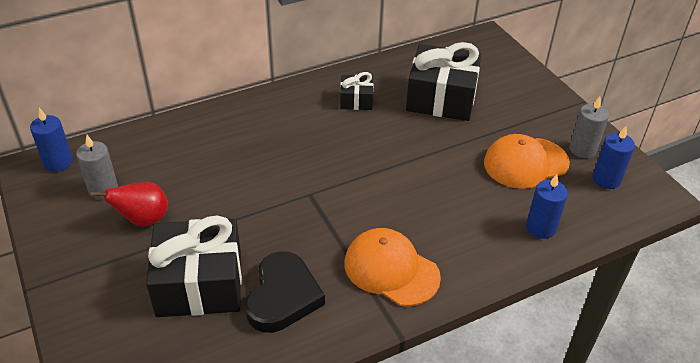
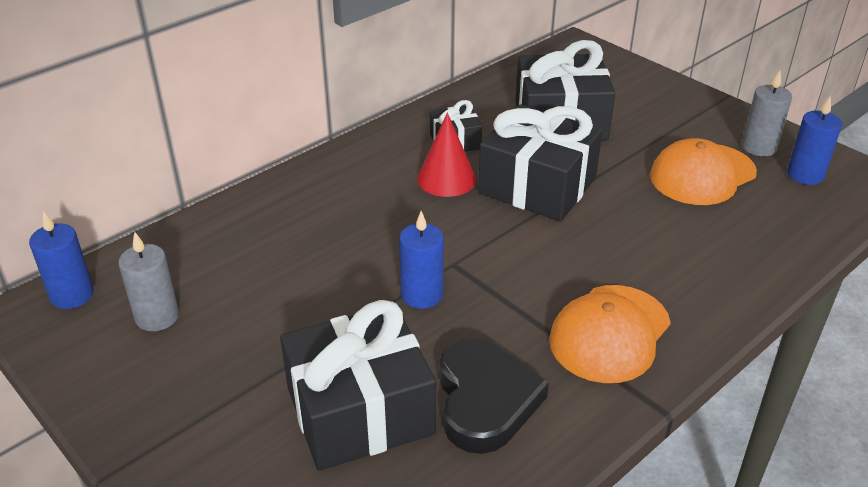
camera: 15 degrees left, 5 degrees down
red pear [90,182,168,227] -> none
orange cap [344,228,441,306] -> orange cap turned 75 degrees counterclockwise [549,285,671,383]
blue candle [526,174,568,239] -> blue candle moved to [399,211,444,309]
none -> red cone [417,113,476,197]
none -> black gift [478,104,603,221]

